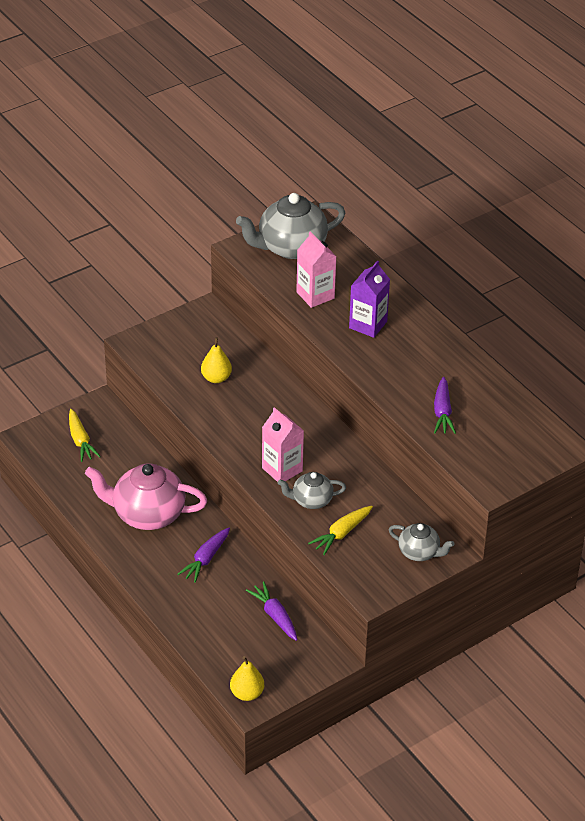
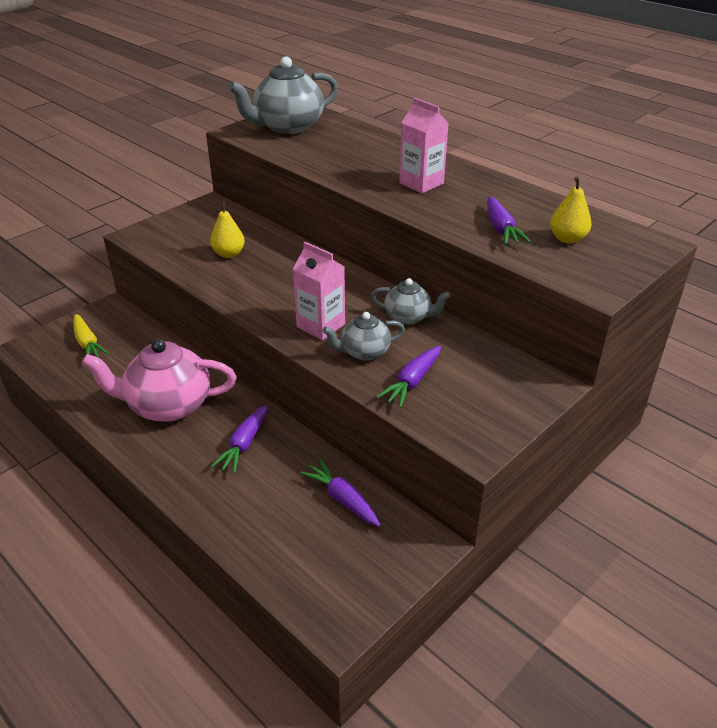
camera: 10 degrees left, 5 degrees down
yellow pear [230,656,264,701] -> yellow pear moved to [550,176,592,244]
pink carton [296,231,337,308] -> pink carton moved to [399,98,449,193]
yellow carrot [308,506,373,555] -> purple carrot [376,346,441,408]
purple carton [349,261,390,338] -> none
grey teapot [388,523,455,561] -> grey teapot moved to [371,278,450,325]

